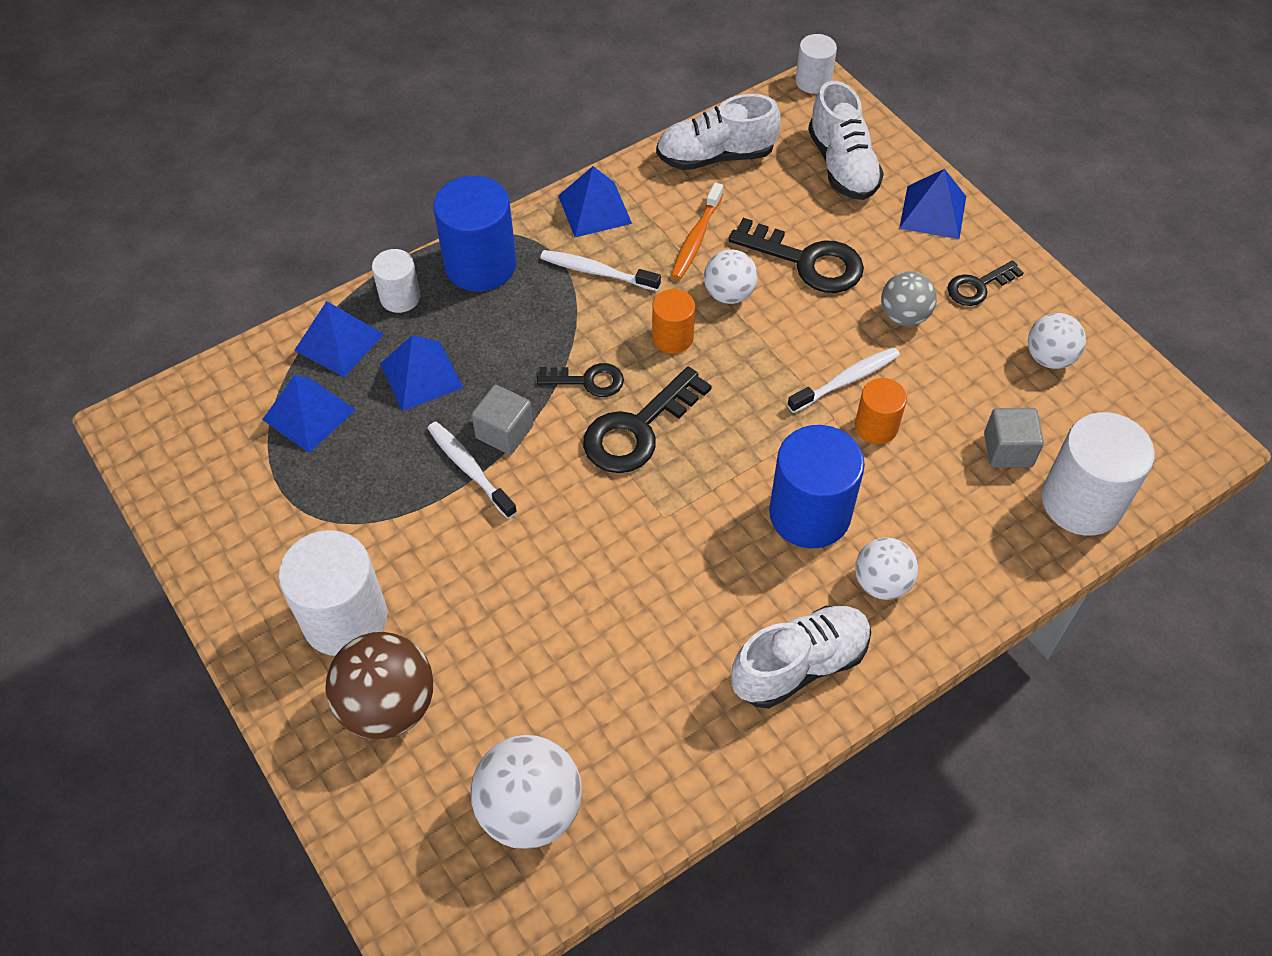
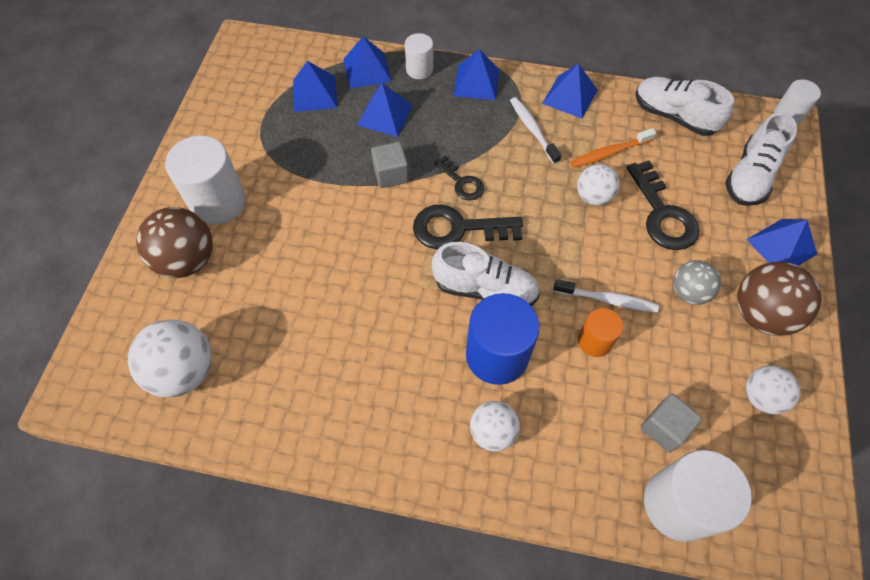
camera: 45 degrees right, 5 degrees up
white toothbrush [427,422,517,519] -> none
blue cylinder [433,176,516,292] -> blue pyramid [453,49,499,100]
orange cylinder [652,289,695,354] -> none
white shoe [731,606,871,709] -> white shoe moved to [432,242,540,306]
black key [947,260,1024,306] -> brown ball [737,262,822,336]

